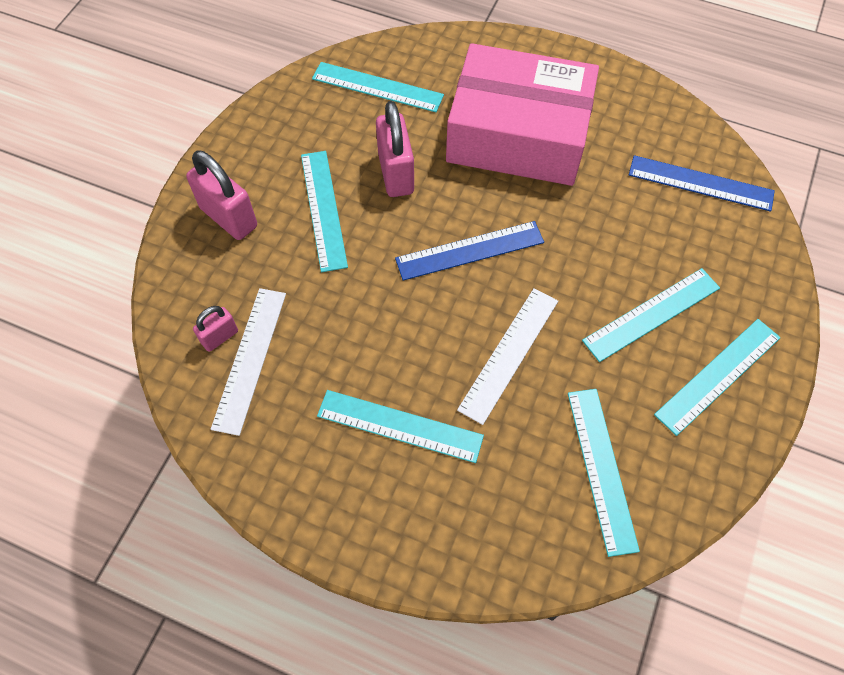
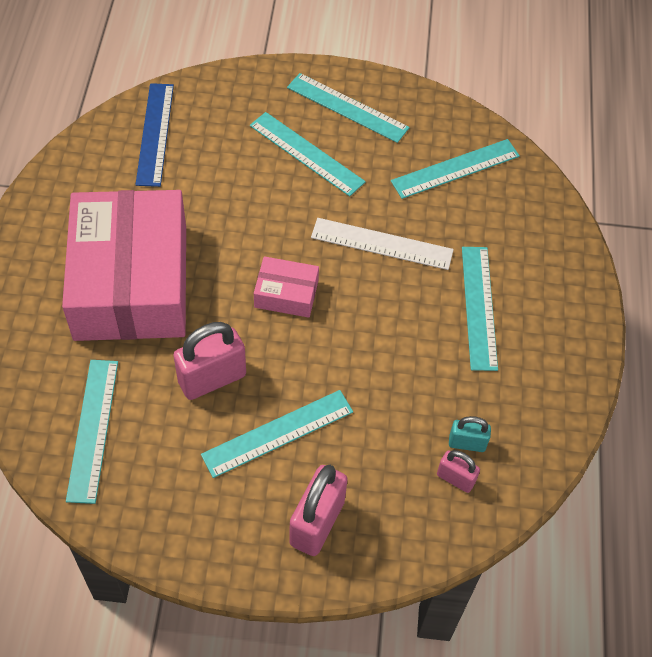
camera: 110 degrees left, 5 degrees down
white ruler [211,288,286,436] -> turquoise padlock [449,416,491,452]
blue ruler [395,221,544,281] -> pink box [254,256,319,318]

